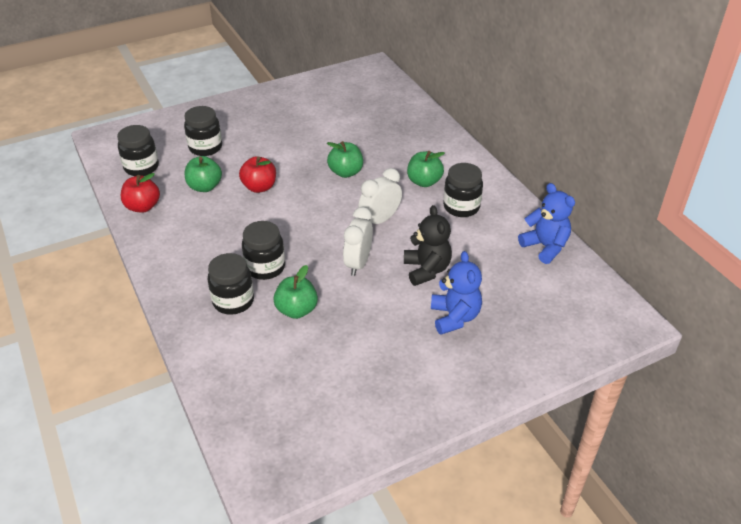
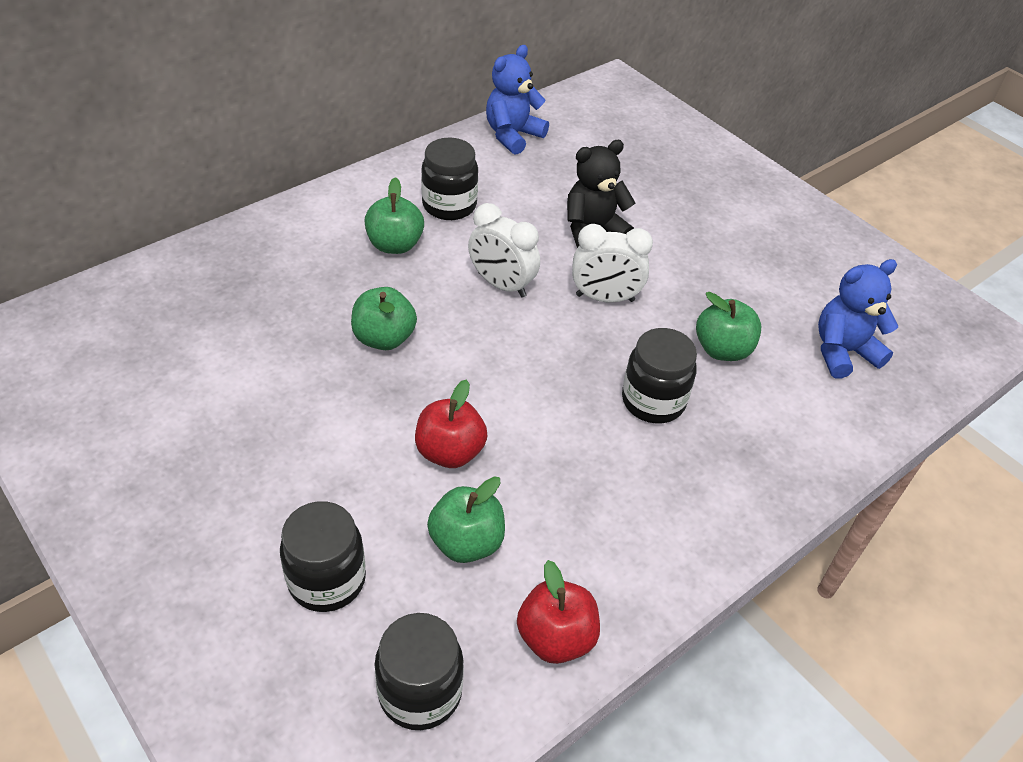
camera: 105 degrees left, 5 degrees up
black jar [208,253,254,315] -> none
blue teddy bear [431,251,482,335] -> blue teddy bear moved to [818,259,898,378]

